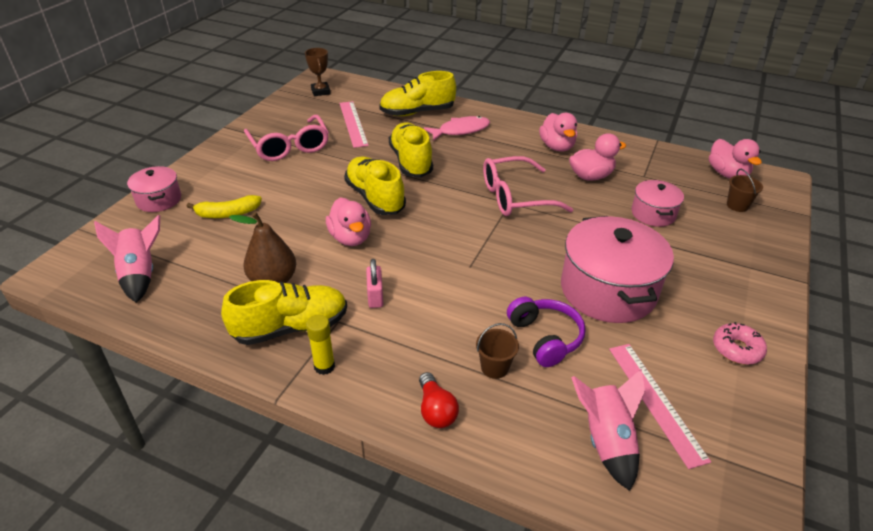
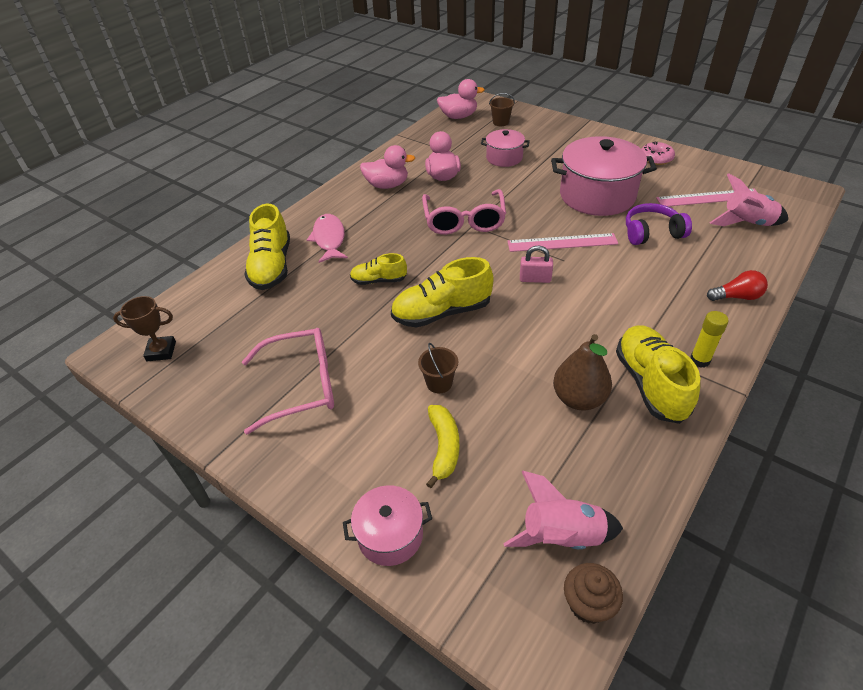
camera: 75 degrees left, 5 degrees up
pink duck [326,198,371,246] -> none
pink ruler [339,101,369,148] -> pink ruler moved to [507,233,618,252]
pink padlock [366,259,383,308] -> pink padlock moved to [520,245,553,283]
yellow shoe [389,122,433,178] -> yellow shoe [350,253,407,285], size x0.58
brown bucket [476,323,519,379] -> brown bucket moved to [418,343,458,393]
none -> brown cupcake [564,563,623,624]

